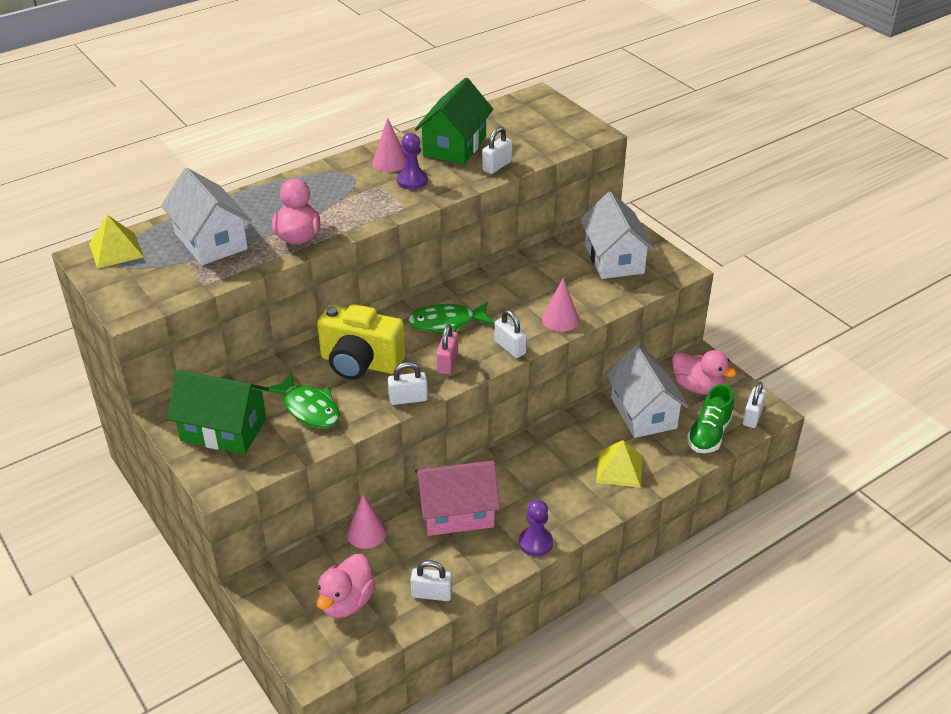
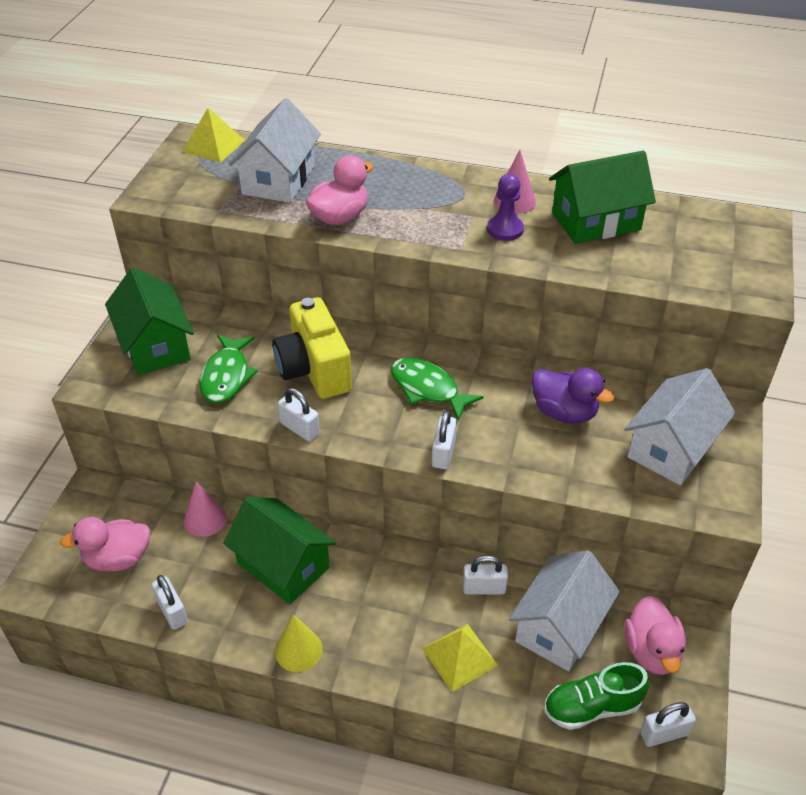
camera: 50 degrees right, 5 degrees up
pink house [415,461,500,536] -> green house [223,497,336,604]
pink padlock [437,324,458,374] -> none
white padlock [482,127,512,174] -> white padlock moved to [463,555,508,594]
purple pawn [519,500,553,556] -> yellow cone [275,614,323,672]
pink cone [542,278,579,332] -> none
none -> purple duck [532,368,614,423]

